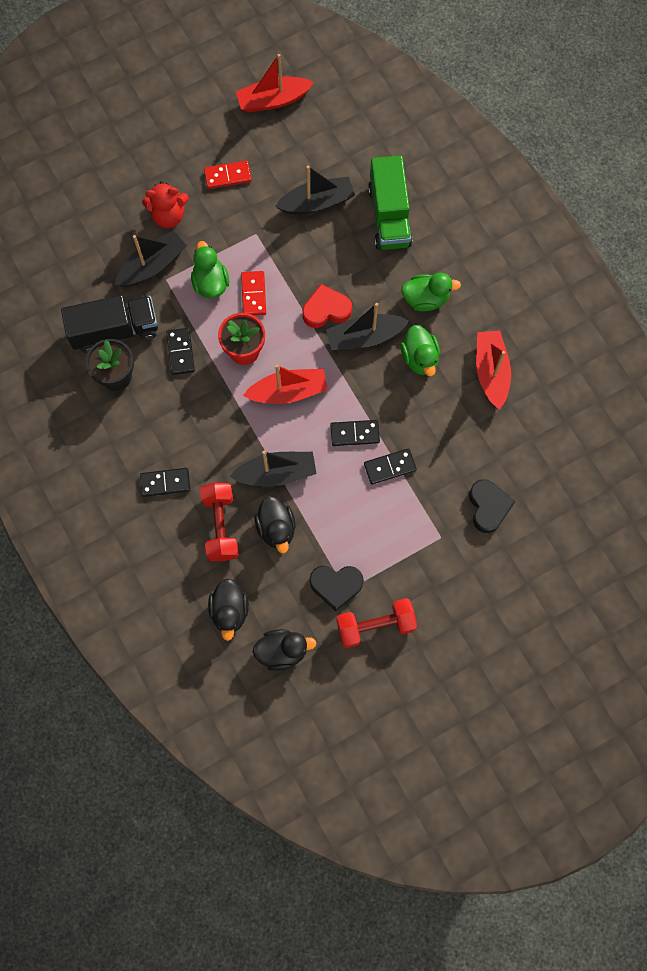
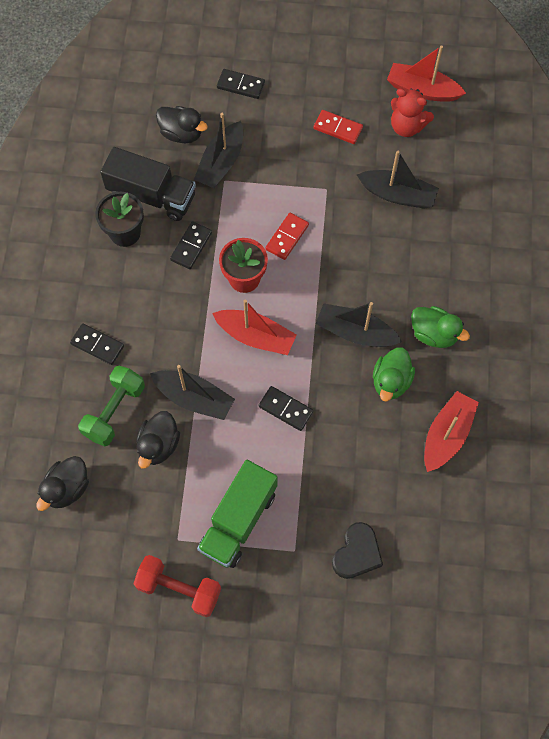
camera: 35 degrees right, 5 degrees down
black boat [115,230,187,287] -> black boat turned 120 degrees clockwise [194,113,243,188]
red teddy bear [142,181,189,228] -> red teddy bear moved to [391,88,434,137]
green duck [191,241,229,298] -> none
red dumbbell [200,483,239,561] -> green dumbbell [78,366,145,446]
black duck [253,629,317,671] -> black duck moved to [156,106,208,143]
red heart [302,284,352,328] -> none
black heart [309,565,364,611] -> none
black domino [364,448,417,484] -> black domino moved to [217,69,265,99]
green truck [368,155,412,250] -> green truck moved to [197,460,277,568]

